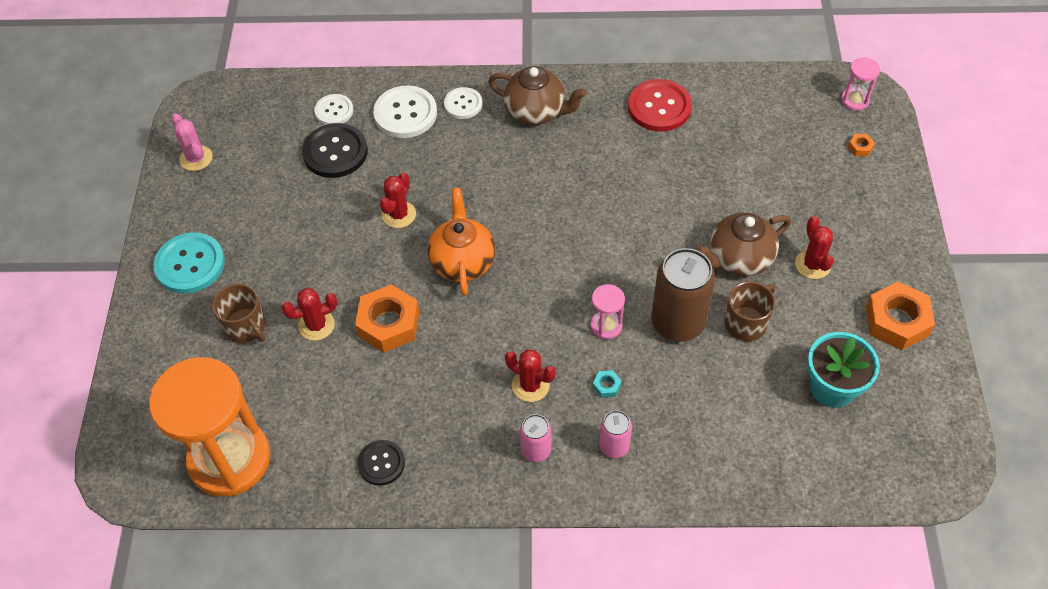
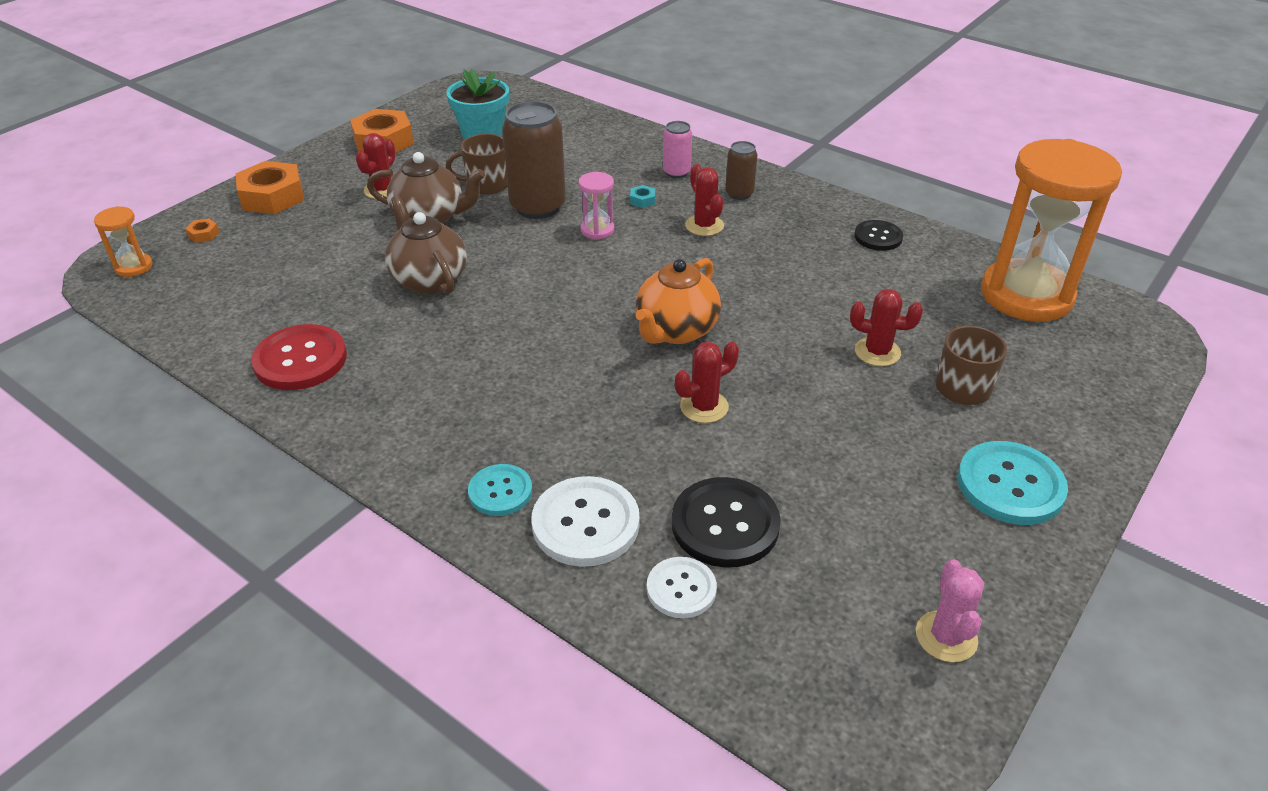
camera: 145 degrees left, 15 degrees down
orange nut [355,285,419,352] -> orange nut moved to [236,161,304,214]
white button [444,87,482,119] -> turquoise button [468,464,532,516]
brown teapot [488,66,587,125] -> brown teapot moved to [385,195,467,294]
pink can [520,414,551,462] -> brown can [725,141,758,200]
pink hourglass [841,57,880,111] -> orange hourglass [94,206,153,277]

